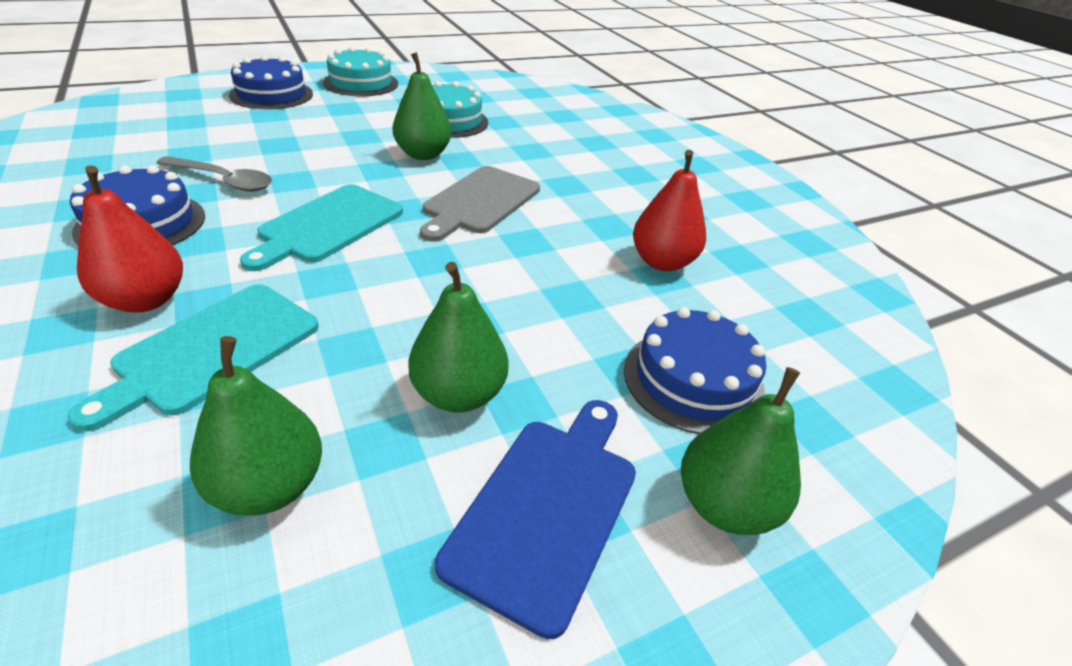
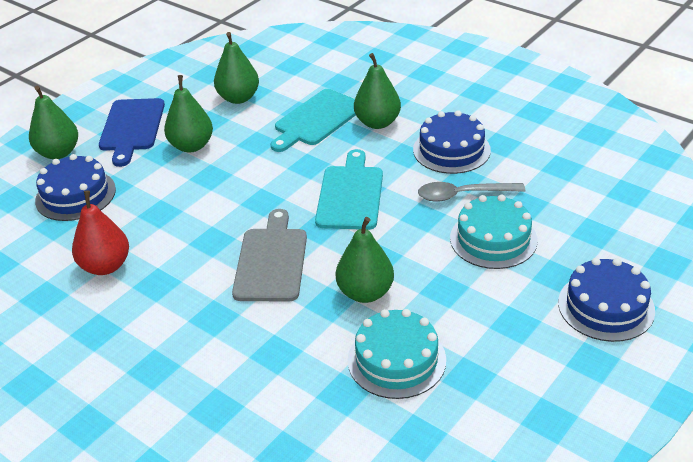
camera: 160 degrees right, 0 degrees up
turquoise cutting board [68,284,319,432] -> turquoise cutting board turned 150 degrees counterclockwise [270,89,356,152]
red pear [77,165,183,313] -> green pear [354,53,401,129]
turquoise cake [323,47,398,96] -> turquoise cake moved to [450,195,538,269]

